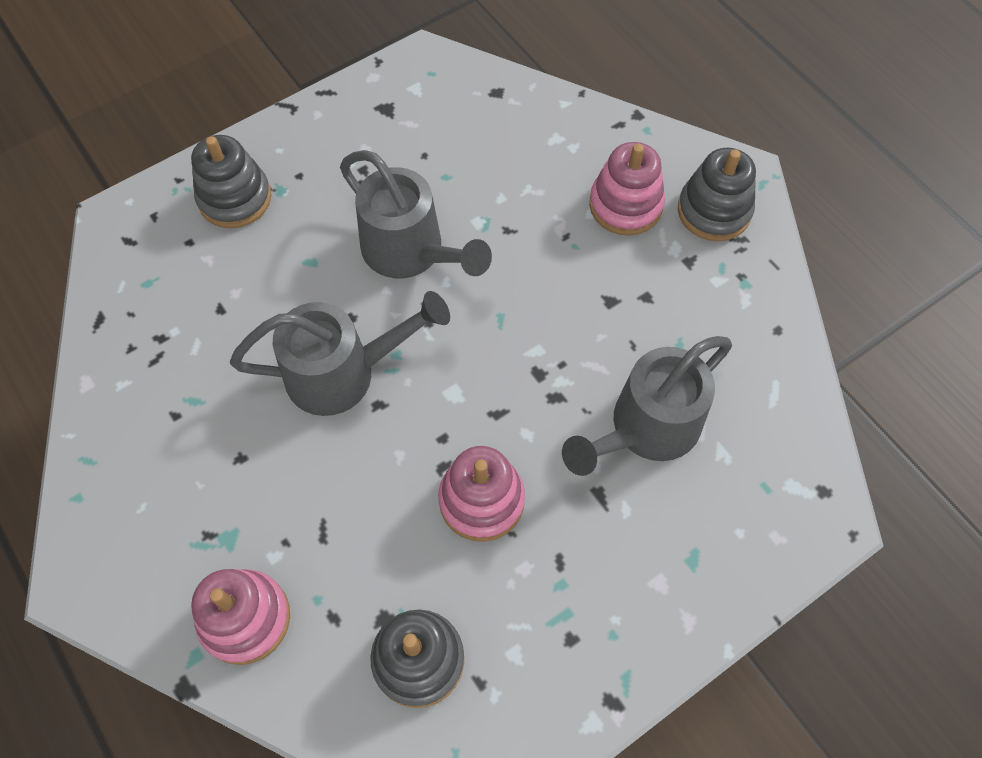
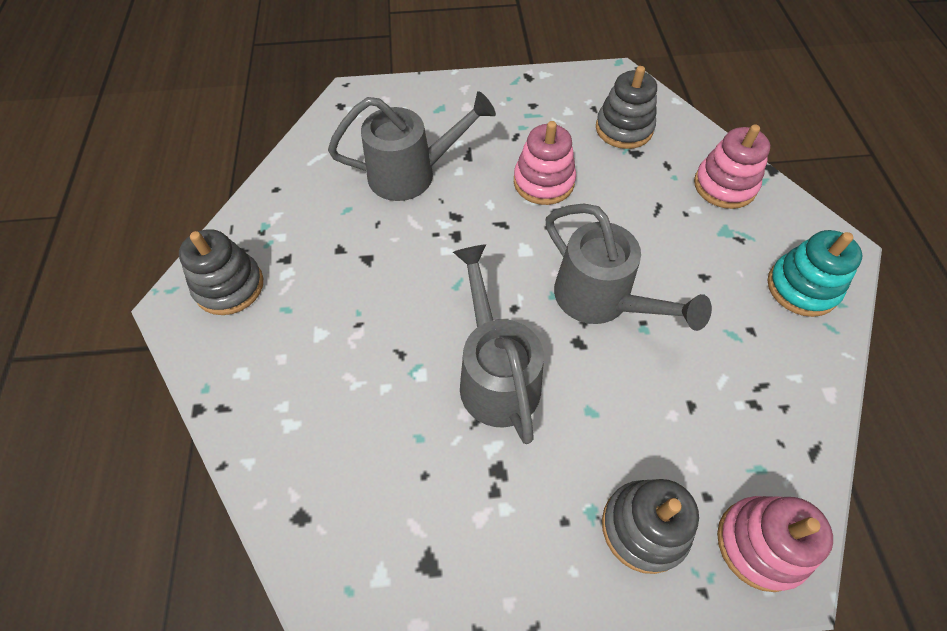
camera: 150 degrees left, 5 degrees down
grey watering can [230,291,450,416] -> grey watering can turned 150 degrees counterclockwise [545,203,712,331]
pink stacking toy [589,142,665,236] -> pink stacking toy moved to [717,496,833,592]
none -> turquoise stacking toy [768,230,863,317]

